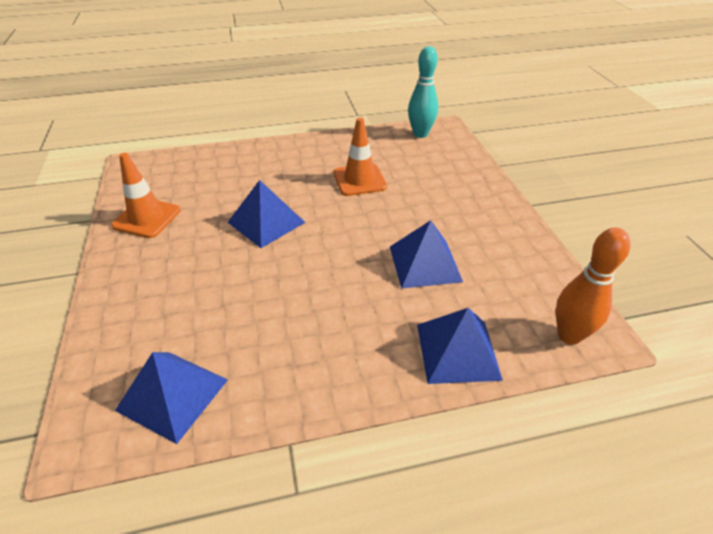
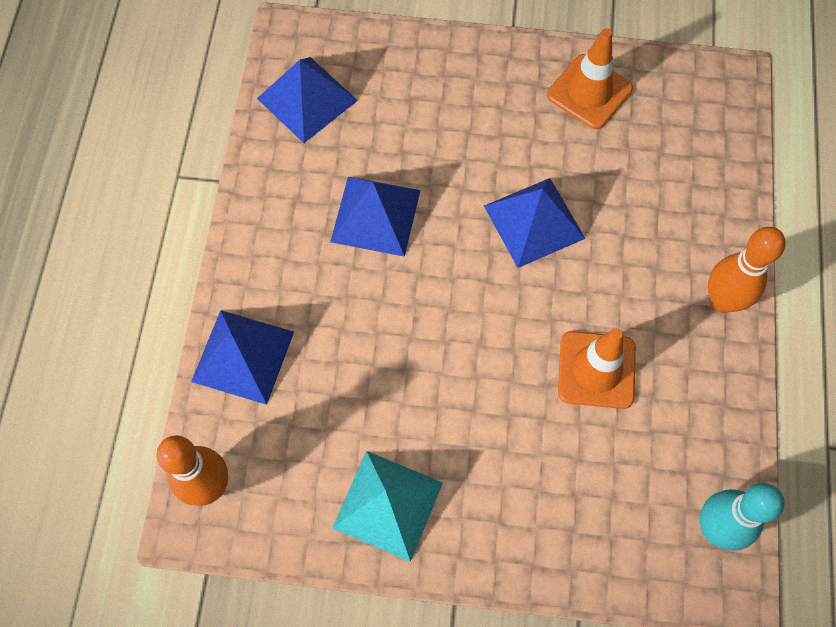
camera: 110 degrees right, 25 degrees up
blue pyramid [390,220,463,289] -> blue pyramid moved to [330,177,421,257]
none -> turquoise pyramid [332,451,443,562]
none -> orange bowling pin [708,227,786,313]

